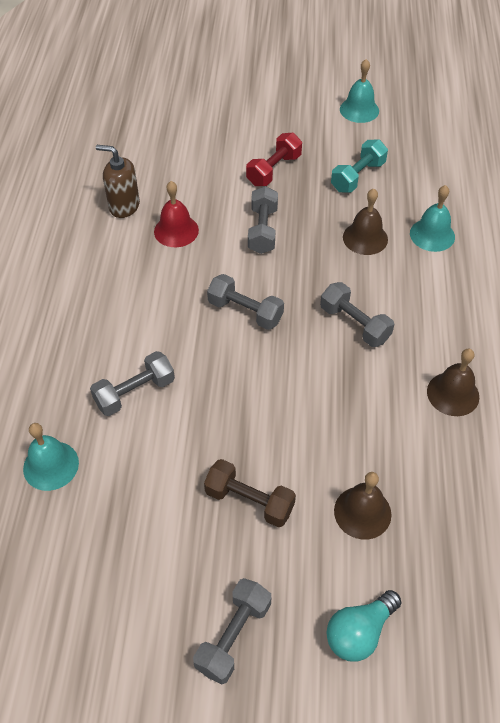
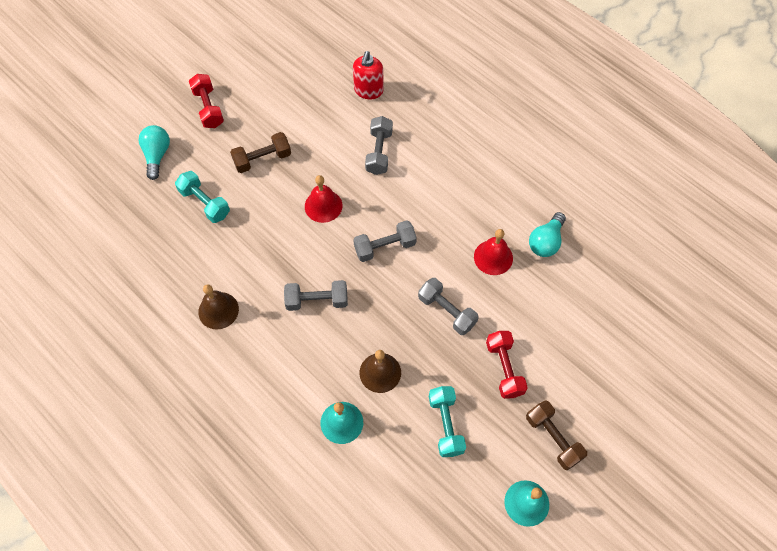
camera: 130 degrees right, 10 degrees up
turquoise bell [23,423,79,491] -> red soap dispenser [353,51,384,99]
brown soap dispenser [96,145,140,218] -> turquoise light bulb [529,212,566,257]
grey dumbbell [193,578,271,684] -> red dumbbell [189,74,224,128]
brown bell [334,472,391,540] -> turquoise dumbbell [175,171,230,223]
none -> red bell [305,175,342,223]
none -> brown dumbbell [526,400,587,470]

